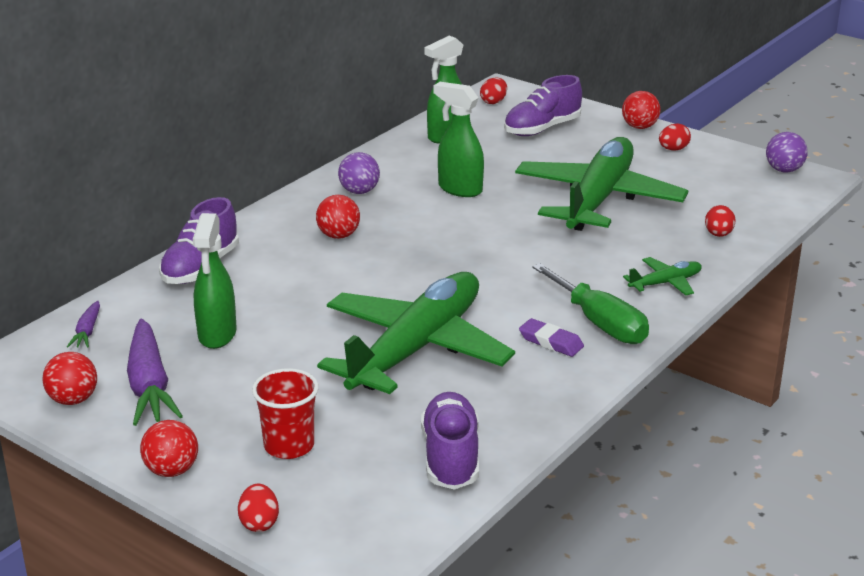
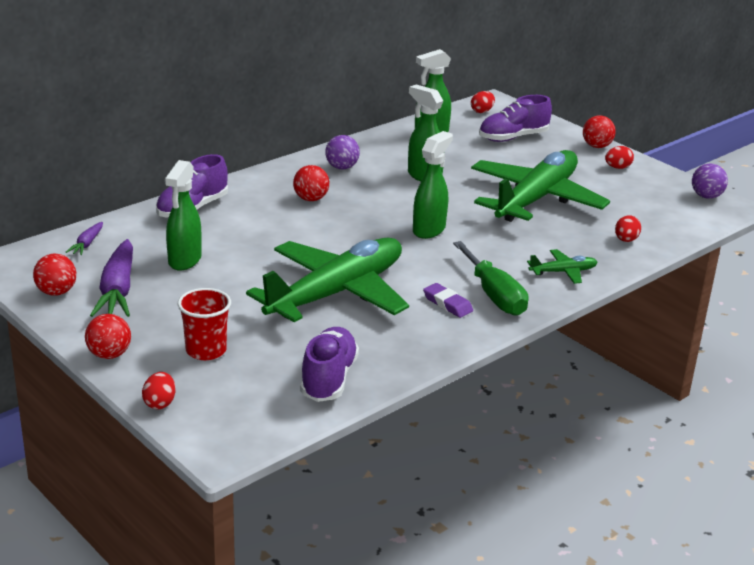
camera: 10 degrees right, 0 degrees up
none -> green spray bottle [413,131,453,239]

